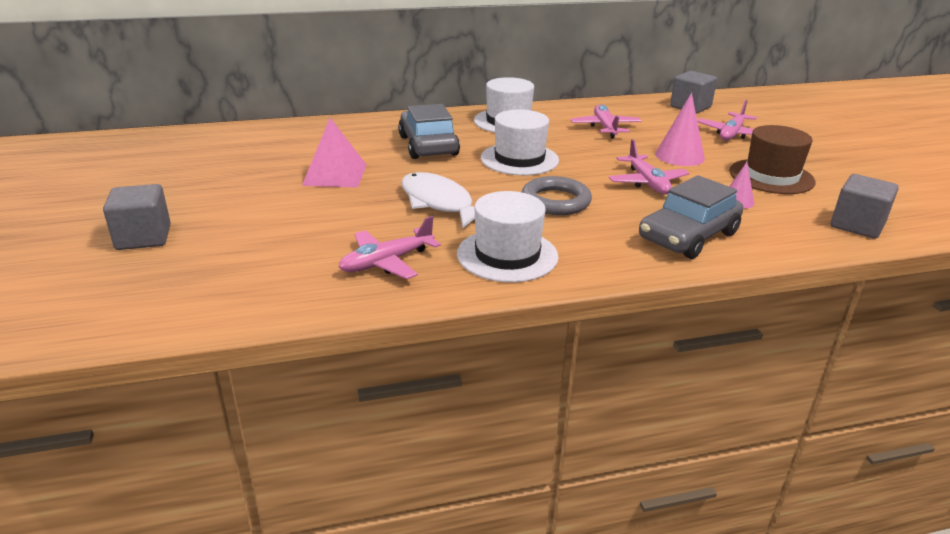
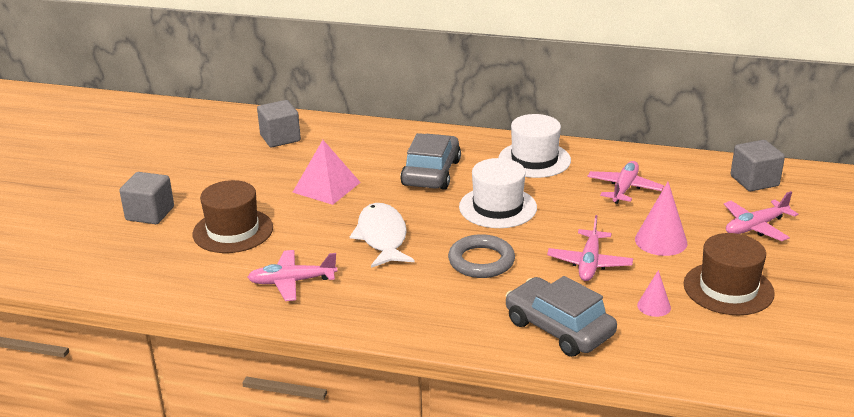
camera: 30 degrees right, 0 degrees up
white hat [457,191,559,282] -> none
grey car [639,175,743,259] -> grey car turned 60 degrees clockwise [505,276,617,357]
grey cube [831,174,899,239] -> grey cube moved to [257,100,301,147]
none -> brown hat [192,180,273,253]

